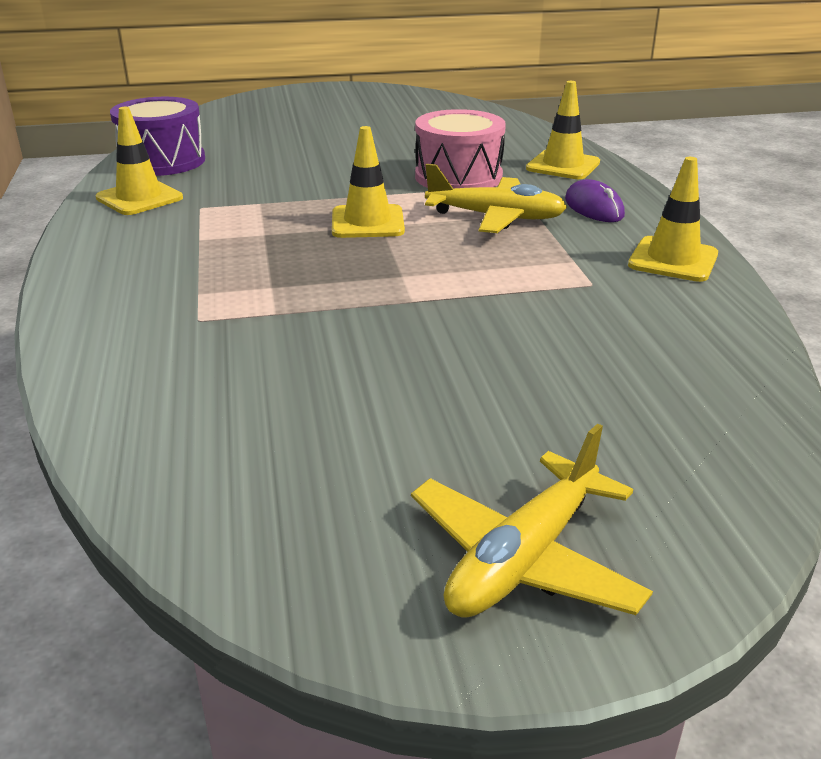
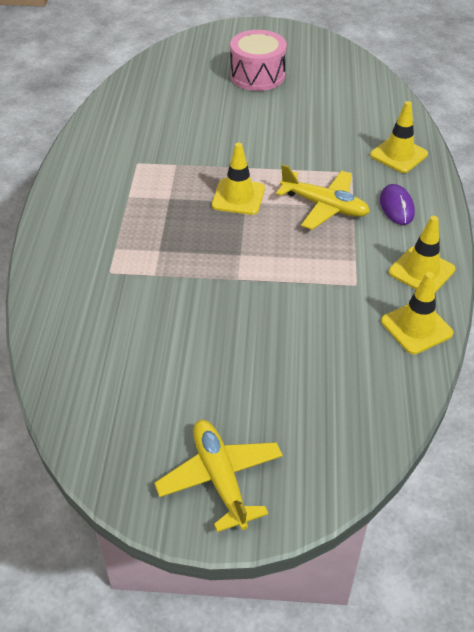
camera: 15 degrees right, 15 degrees up
yellow traffic cone [96,107,183,215] -> yellow traffic cone moved to [381,272,453,354]
purple drum [110,97,205,176] -> none
yellow plane [411,424,653,617] -> yellow plane turned 105 degrees clockwise [154,420,283,532]
pink drum [415,109,506,189] -> pink drum moved to [230,30,287,91]

